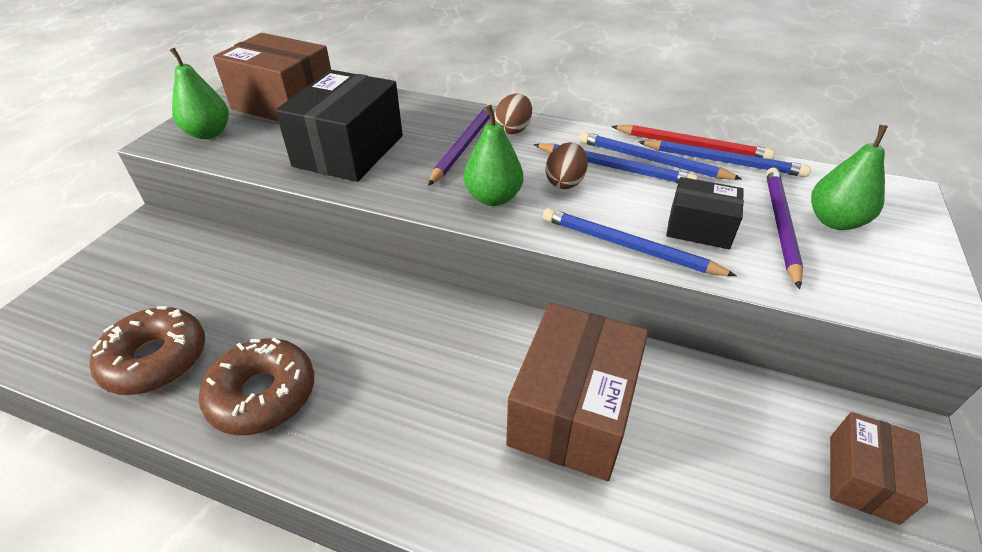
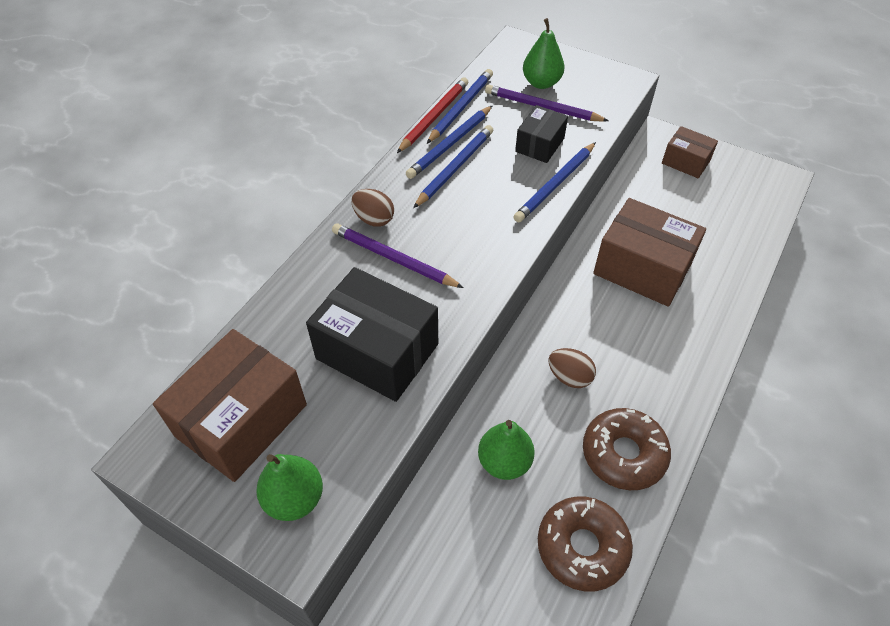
camera: 80 degrees left, 10 degrees up
green pear [464,105,523,206] -> green pear moved to [478,420,535,480]
brown egg [545,142,588,189] -> brown egg moved to [548,348,596,388]

